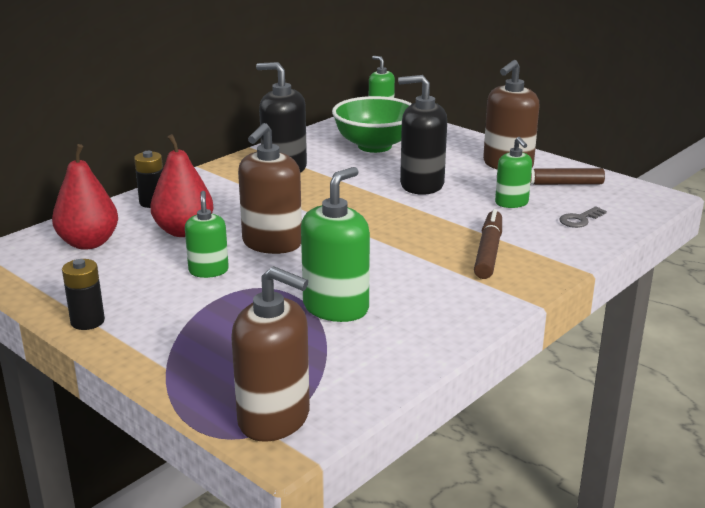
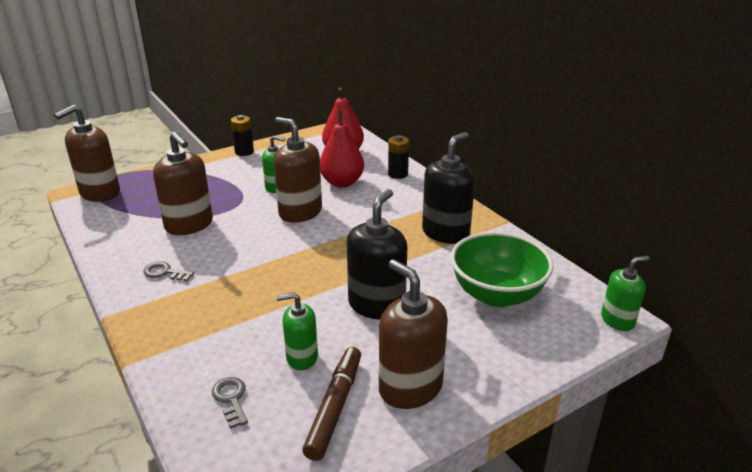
camera: 105 degrees right, 5 degrees up
green soap dispenser [301,167,370,322] -> brown soap dispenser [153,132,213,235]
brown marker [474,209,502,279] -> none
none -> grey key [143,261,194,281]

